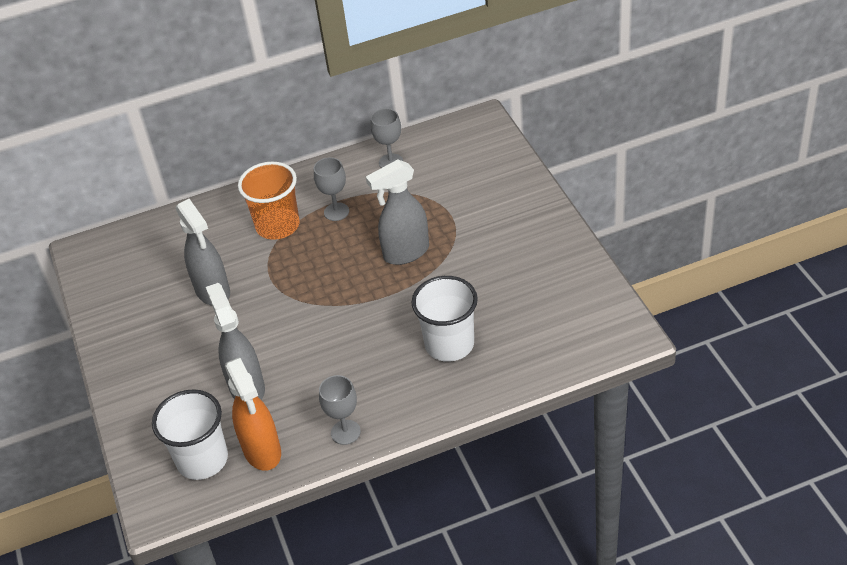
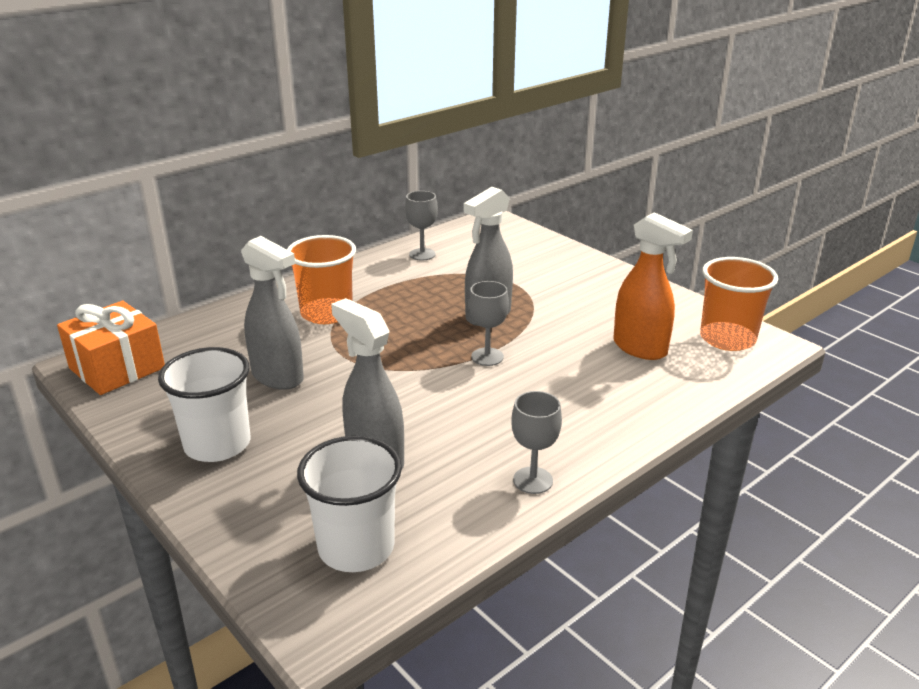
camera: 25 degrees left, 15 degrees down
orange spray bottle [225,358,281,471] -> orange spray bottle moved to [613,212,693,360]
grey goblet [314,157,349,221] -> grey goblet moved to [468,281,509,366]
white cup [411,276,478,362] -> white cup moved to [158,347,251,462]
none -> orange gift [57,301,165,395]
none -> orange cup [700,257,778,351]

